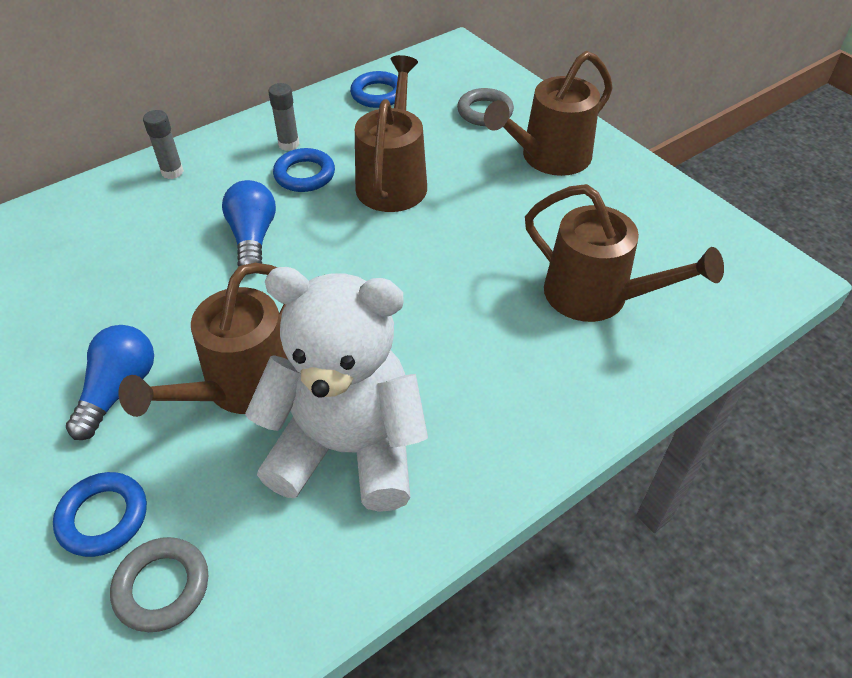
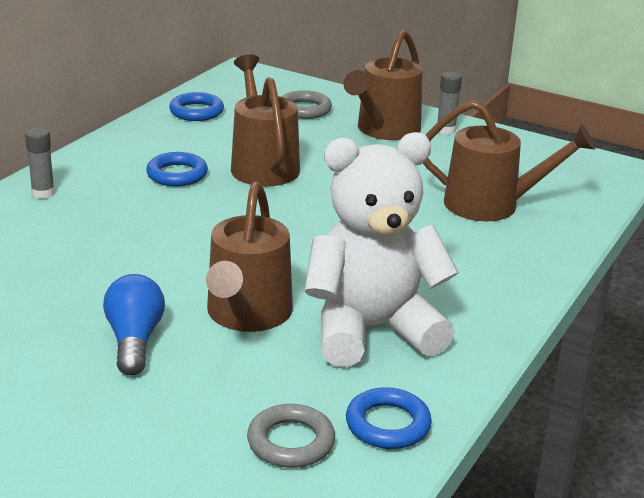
camera: 25 degrees left, 20 degrees down
blue ring [53,472,147,557] -> blue ring moved to [346,387,432,449]
blue light bulb [222,180,276,267] -> none
grey glue stick [268,83,300,151] -> grey glue stick moved to [438,72,462,134]

